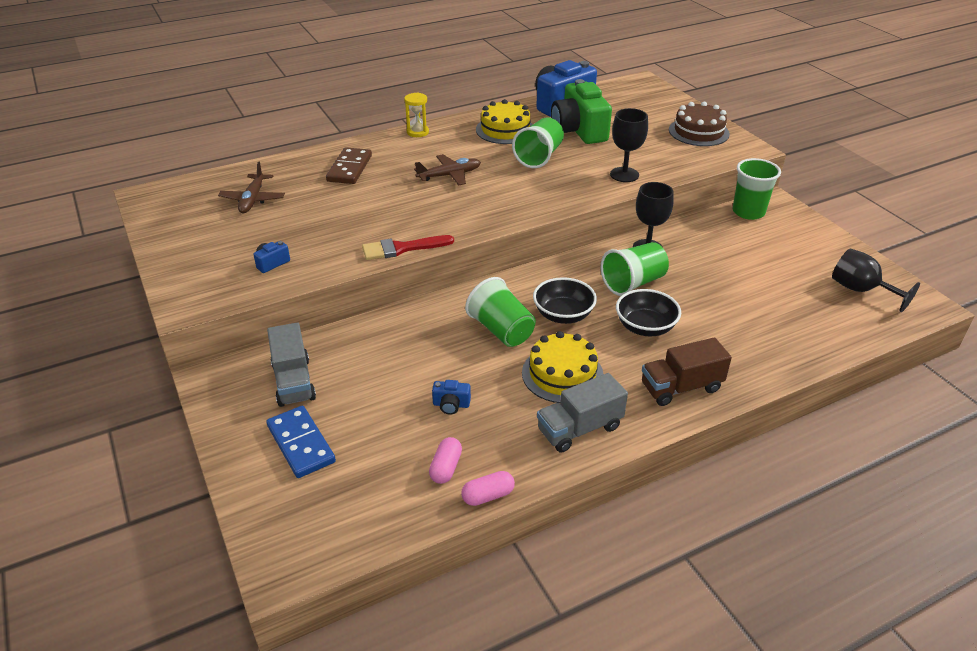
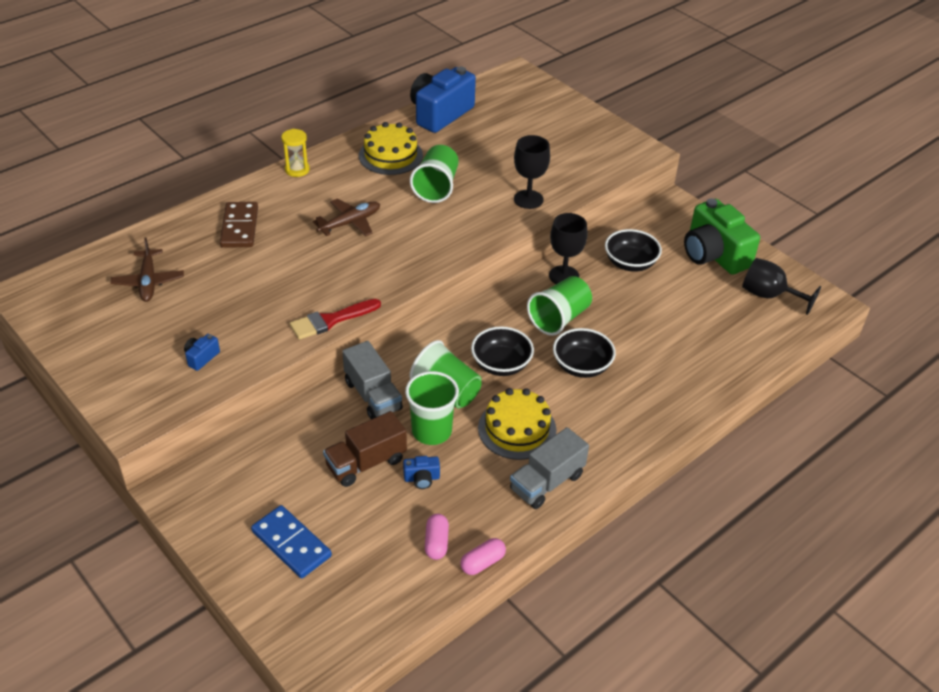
camera: 15 degrees left, 5 degrees up
grey truck [267,323,316,407] -> grey truck moved to [342,341,403,419]
green camera [551,79,612,144] -> green camera moved to [684,198,760,275]
brown truck [642,337,732,406] -> brown truck moved to [323,411,407,487]
brown cake [669,102,730,146] -> none
green cup [733,158,781,220] -> green cup moved to [405,371,459,445]
none -> black bowl [605,229,662,272]

